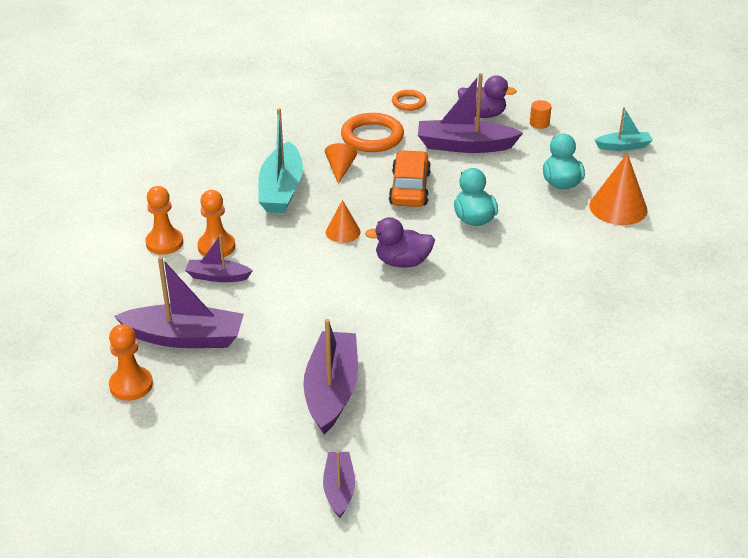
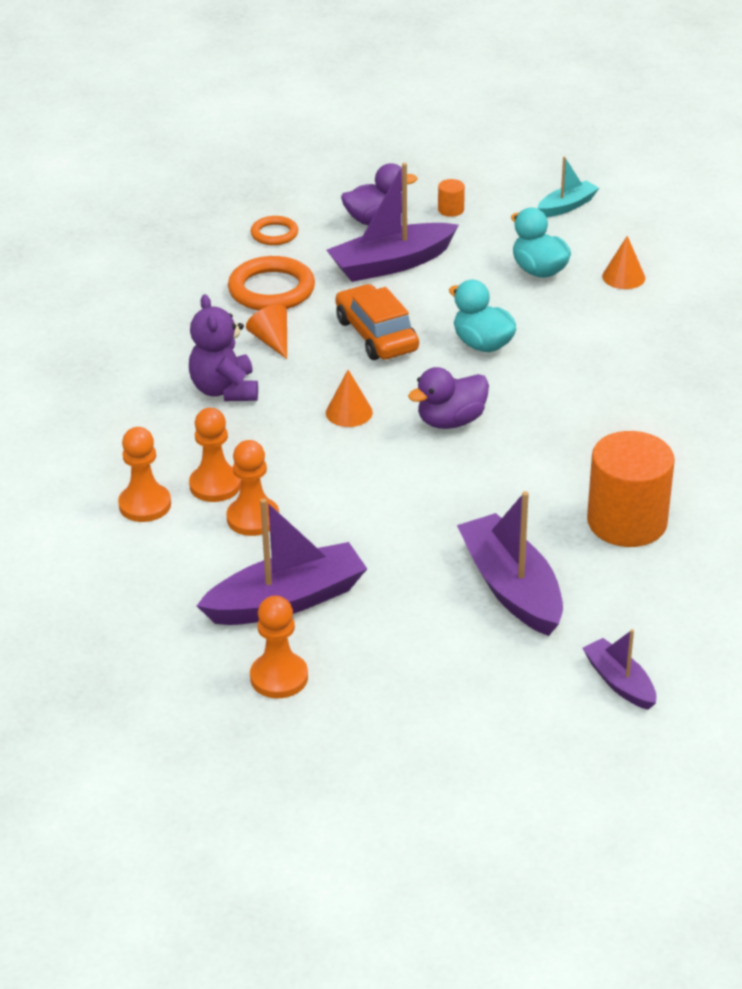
camera: 30 degrees left, 0 degrees up
purple boat [185,235,253,282] -> orange pawn [227,440,279,536]
turquoise boat [258,108,303,213] -> purple teddy bear [189,294,258,401]
orange cone [589,153,648,225] -> orange cone [602,236,645,289], size x0.59
none -> orange cylinder [587,431,675,547]

